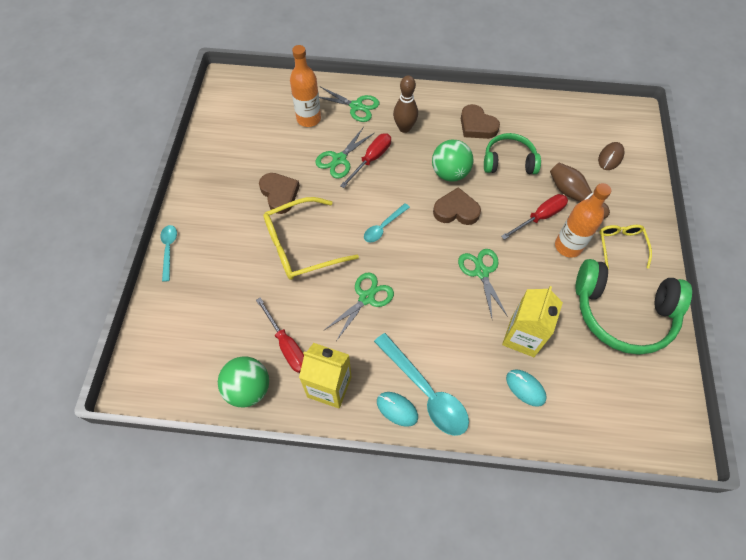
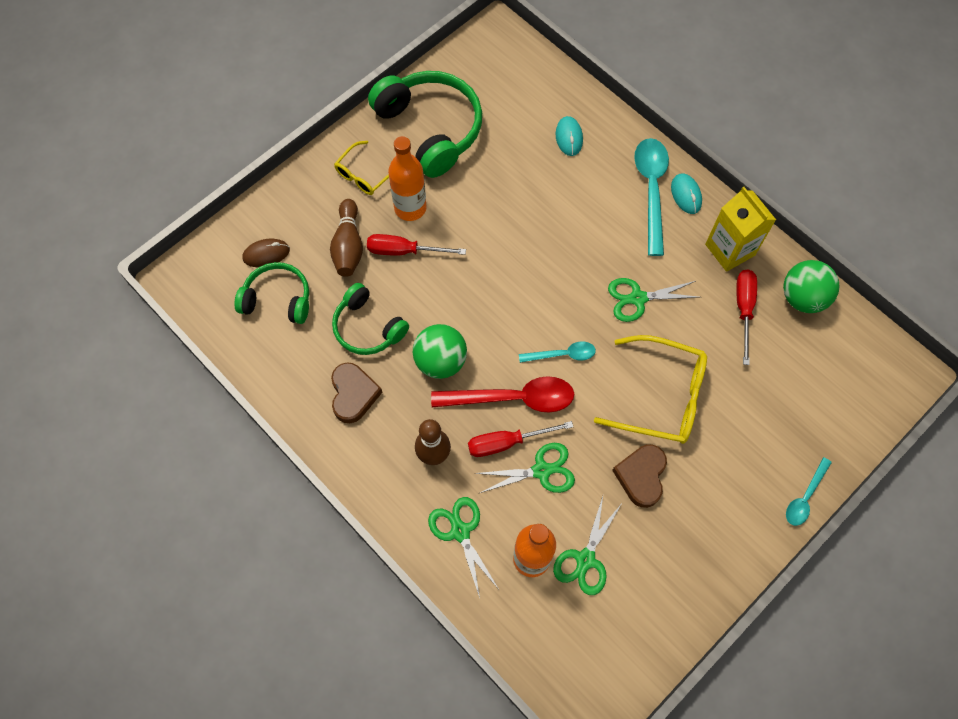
camera: 140 degrees left, 5 degrees up
brown heart [433,187,481,225] -> none
green scissors [458,249,508,318] -> green scissors moved to [553,496,621,595]
yellow carton [502,286,563,357] -> none
none -> green headphones [234,262,309,324]
none -> red spoon [431,376,574,412]

